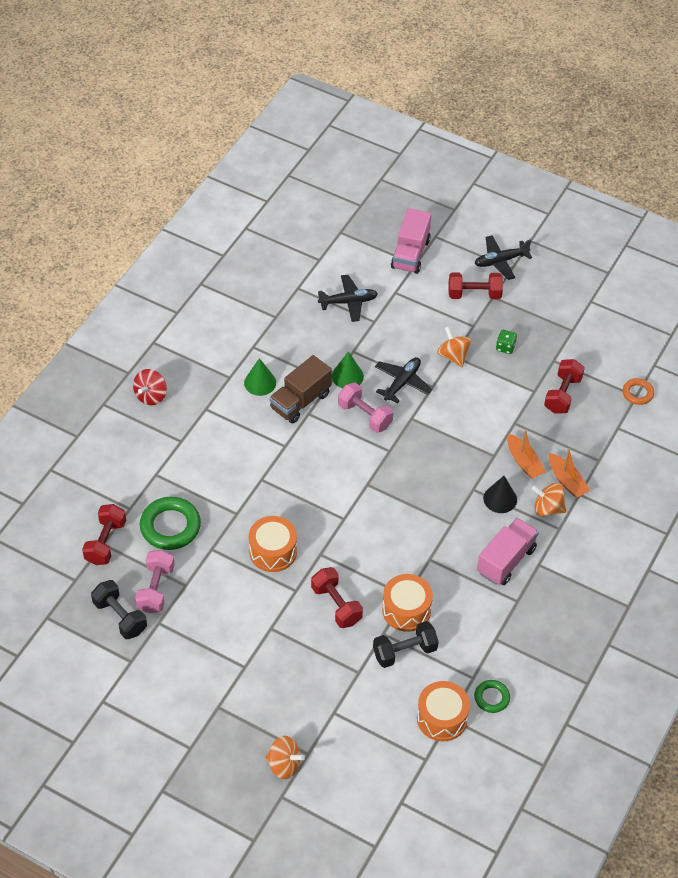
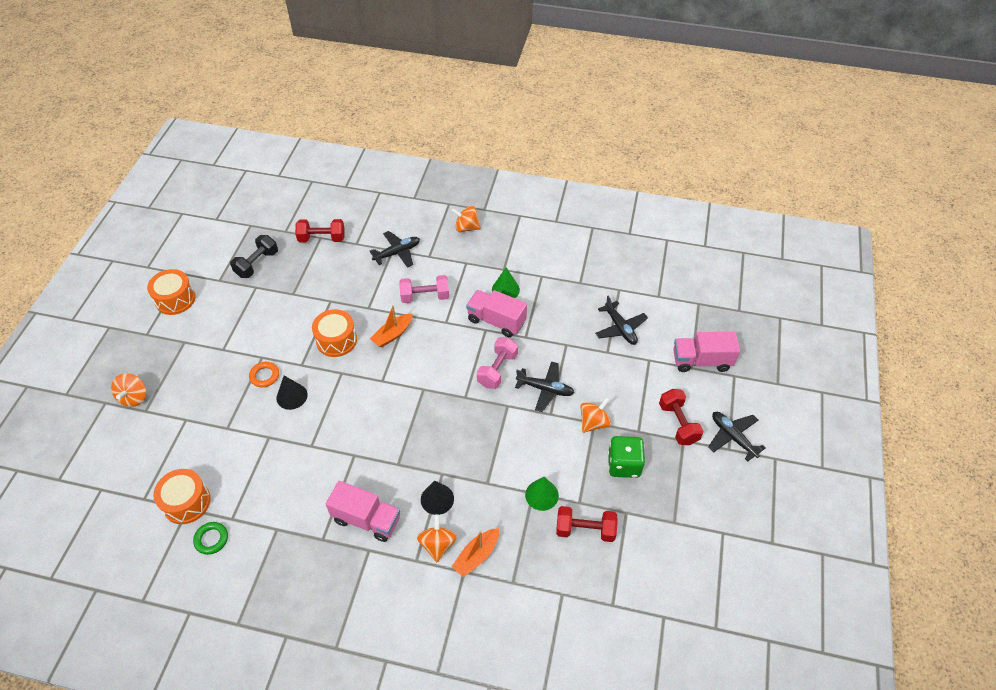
camera: 75 degrees right, 0 degrees up
red spinning top [133,369,167,405] -> orange spinning top [451,206,481,232]
pink dumbbell [135,550,175,613] -> pink dumbbell moved to [399,275,449,303]
green ring [140,497,201,550] -> none
brown truck [269,355,332,424] -> pink truck [466,290,527,337]
red dumbbell [311,567,363,628] -> black cone [276,376,308,410]
green cone [332,351,364,388] -> green cone moved to [525,477,559,511]
black dumbbell [373,621,439,668] -> none
orange drum [382,574,433,632] -> orange drum moved to [147,269,196,315]
green dice [496,330,517,354] -> green dice [608,436,645,478], size x1.81
orange boat [507,429,546,479] -> orange boat moved to [370,305,413,347]
orange ring [623,378,654,405] -> orange ring moved to [249,362,279,387]
none -> black plane [369,231,420,268]

